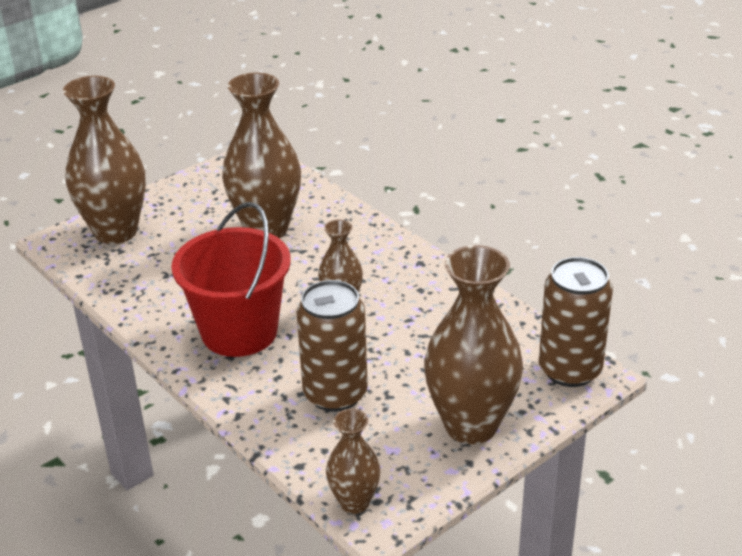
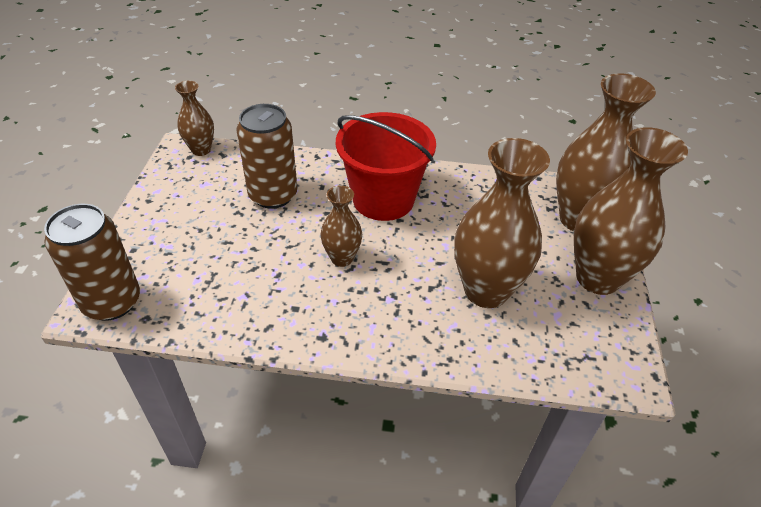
camera: 135 degrees right, 10 degrees up
brown vase [424,245,523,444] -> brown vase moved to [574,127,688,295]

